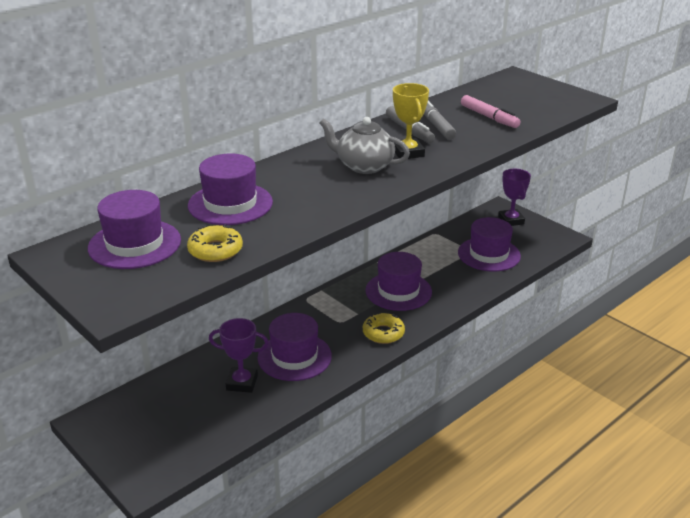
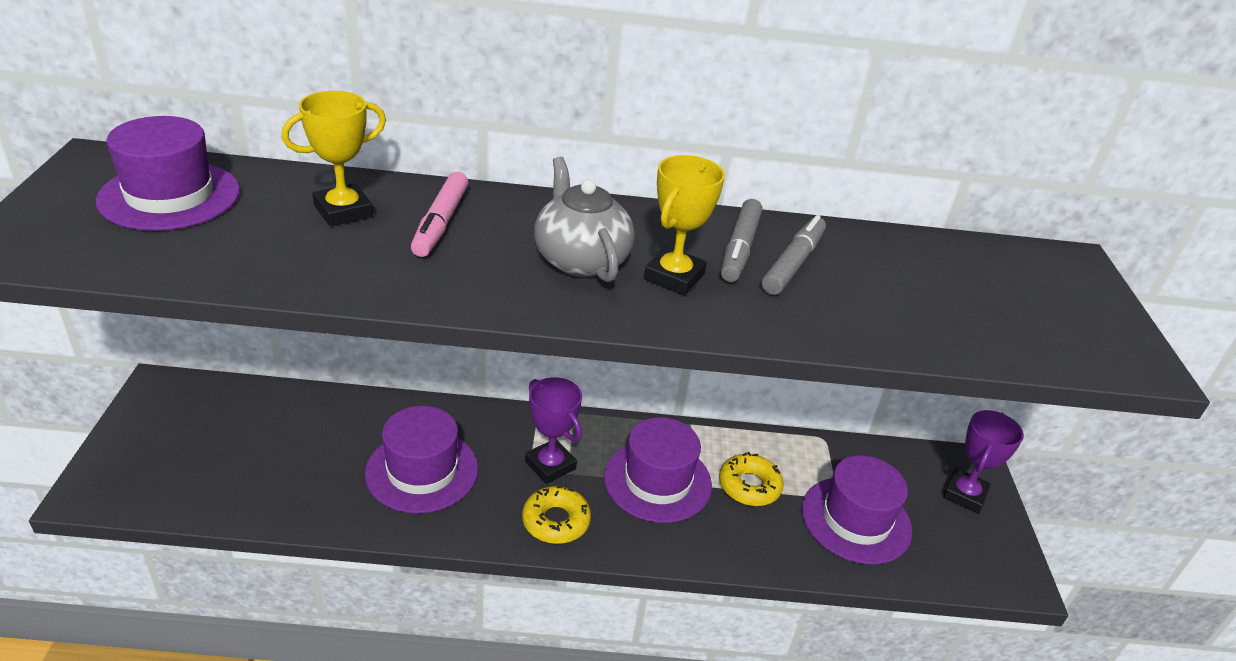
camera: 40 degrees right, 5 degrees up
yellow donut [187,224,243,262] -> yellow donut moved to [719,452,784,506]
purple hat [188,154,273,225] -> yellow trophy [282,91,386,226]
purple trophy [209,318,269,393] -> purple trophy moved to [525,377,582,484]
pink marker [461,95,520,128] -> pink marker moved to [411,172,468,257]

